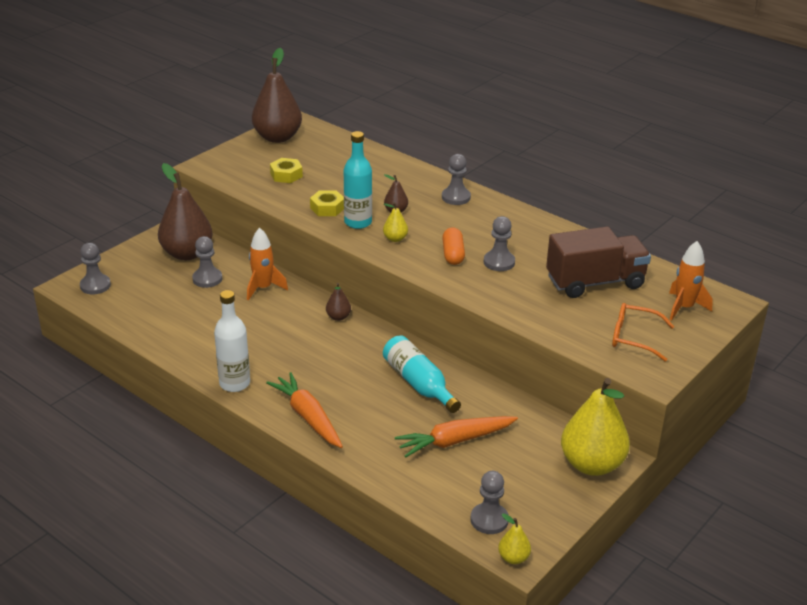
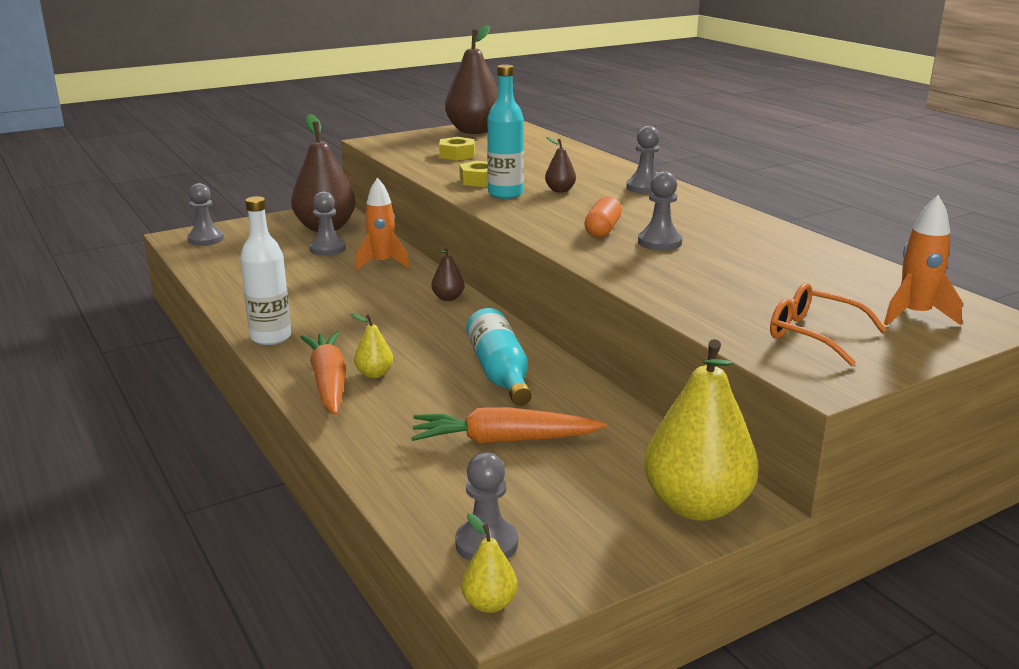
camera: 20 degrees right, 10 degrees down
yellow pear [383,202,408,242] -> yellow pear moved to [350,314,393,378]
brown truck [546,227,651,298] -> none

